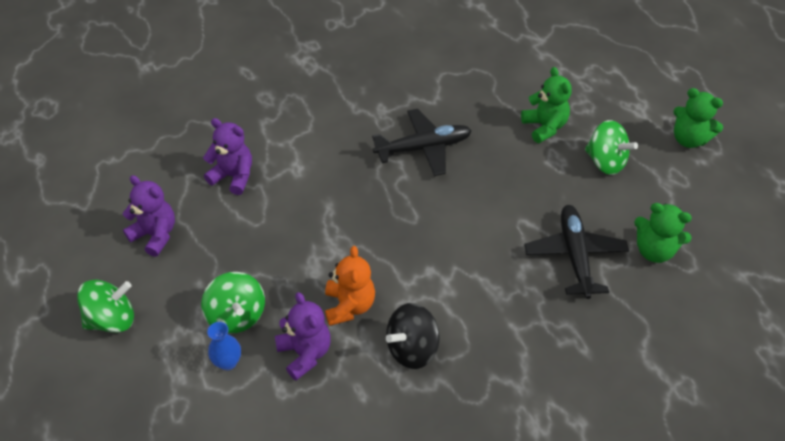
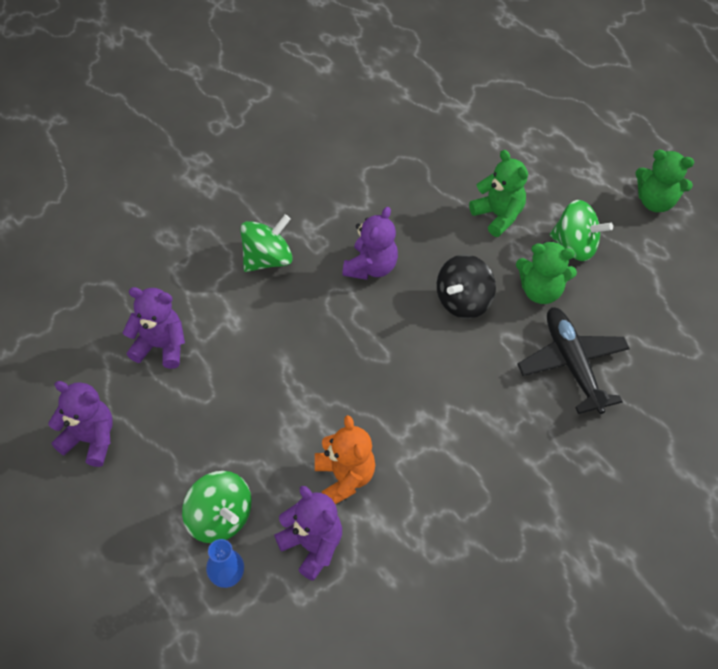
camera: 15 degrees left, 5 degrees up
green spinning top [77,280,134,333] -> green spinning top moved to [240,214,293,272]
black plane [372,109,472,176] -> purple teddy bear [342,207,398,280]
black spinning top [386,303,440,369] -> black spinning top moved to [437,255,496,319]
green teddy bear [634,203,692,263] -> green teddy bear moved to [516,241,577,304]

